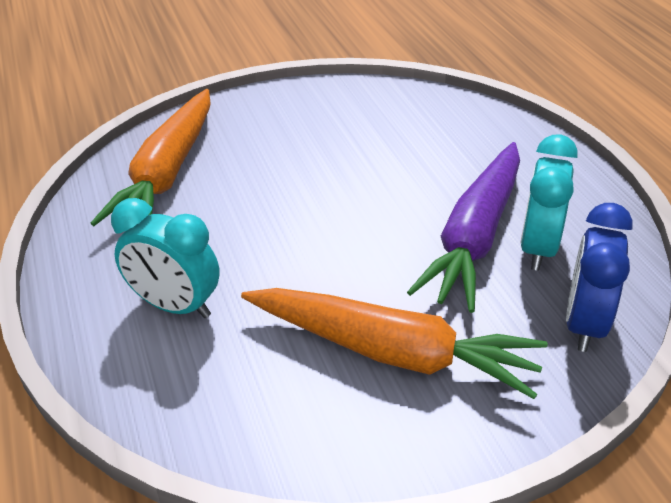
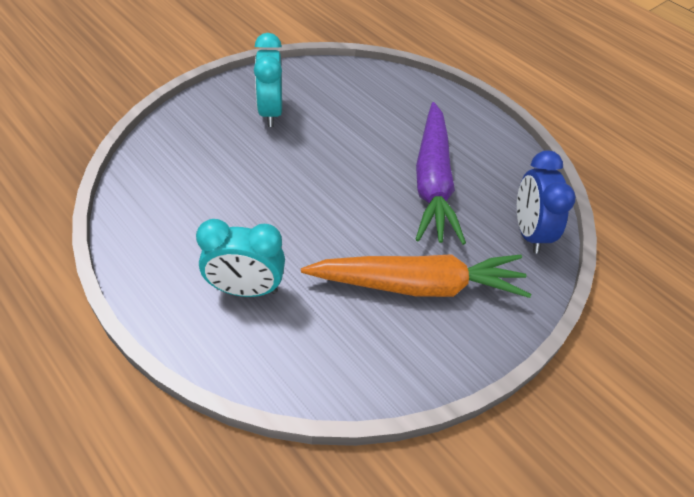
camera: 25 degrees left, 10 degrees up
orange carrot [90,89,211,226] -> none
turquoise clock [520,134,578,271] -> turquoise clock moved to [254,33,282,127]

